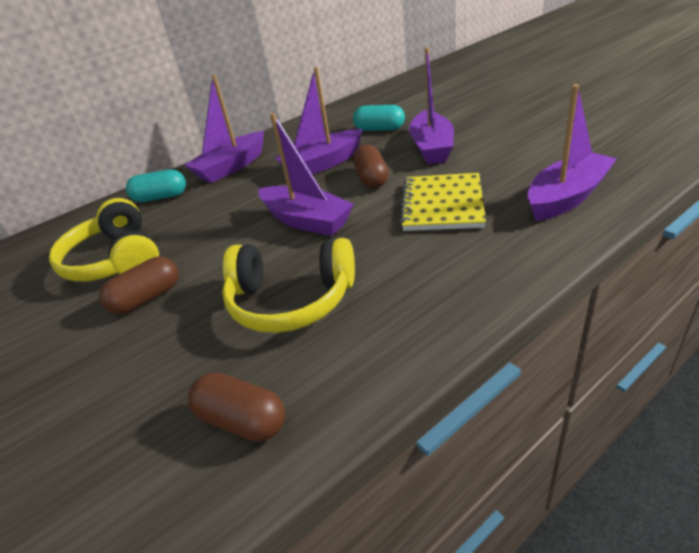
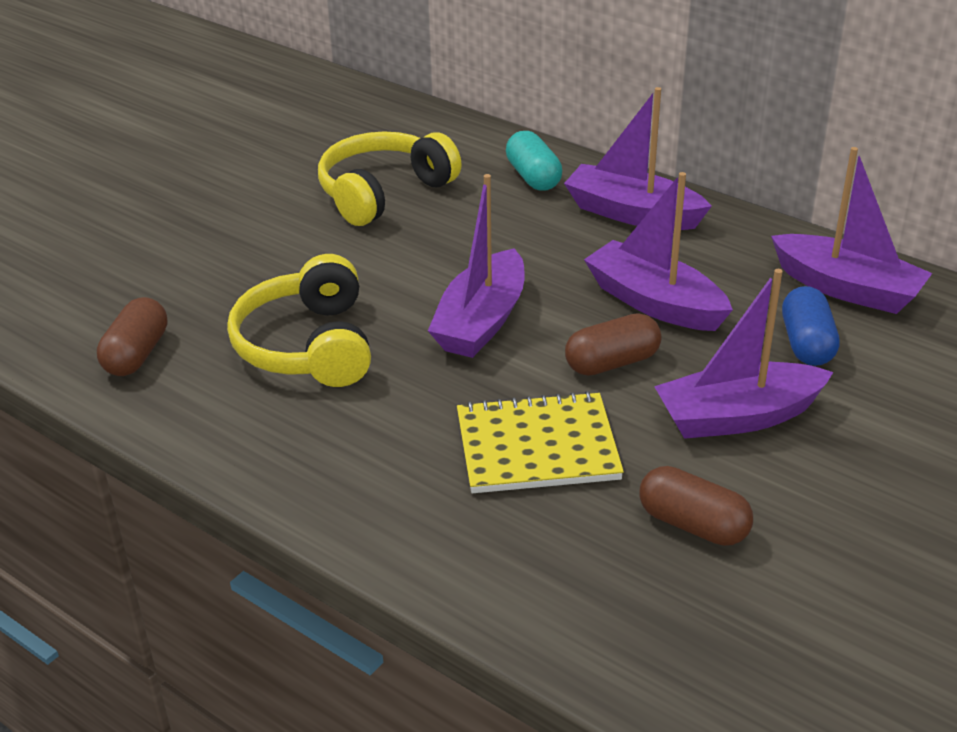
camera: 70 degrees right, 0 degrees up
brown capsule [99,257,179,314] -> brown capsule moved to [639,466,753,546]
turquoise capsule [353,105,405,131] -> blue capsule [782,286,840,366]
purple boat [527,84,617,221] -> purple boat moved to [771,147,932,314]

